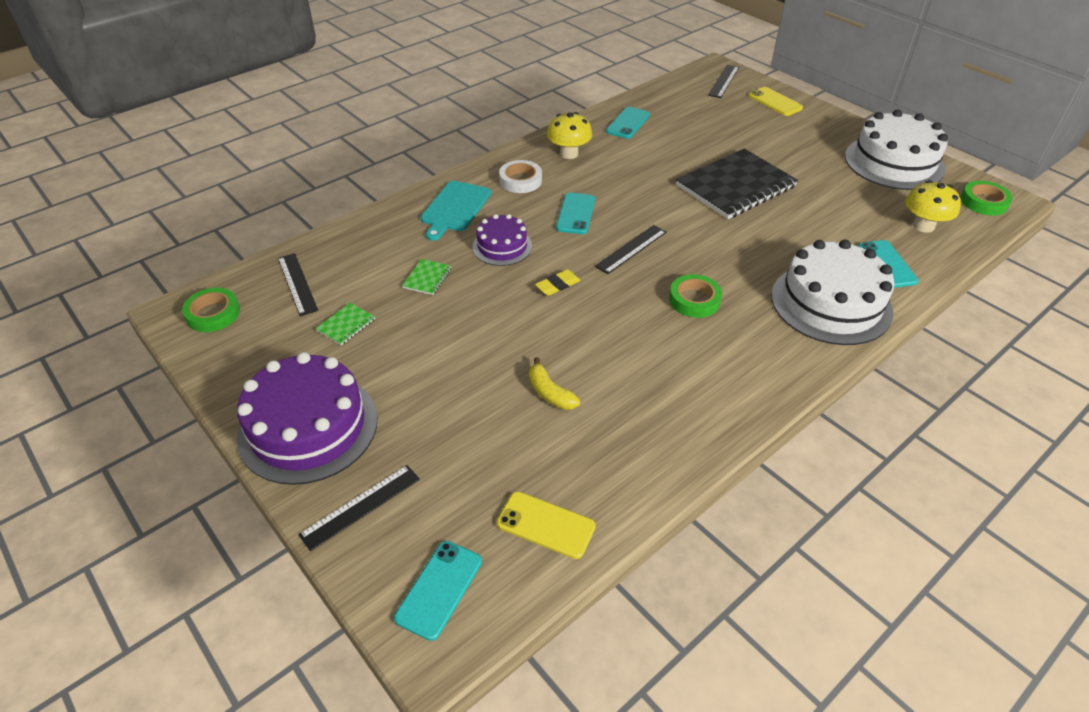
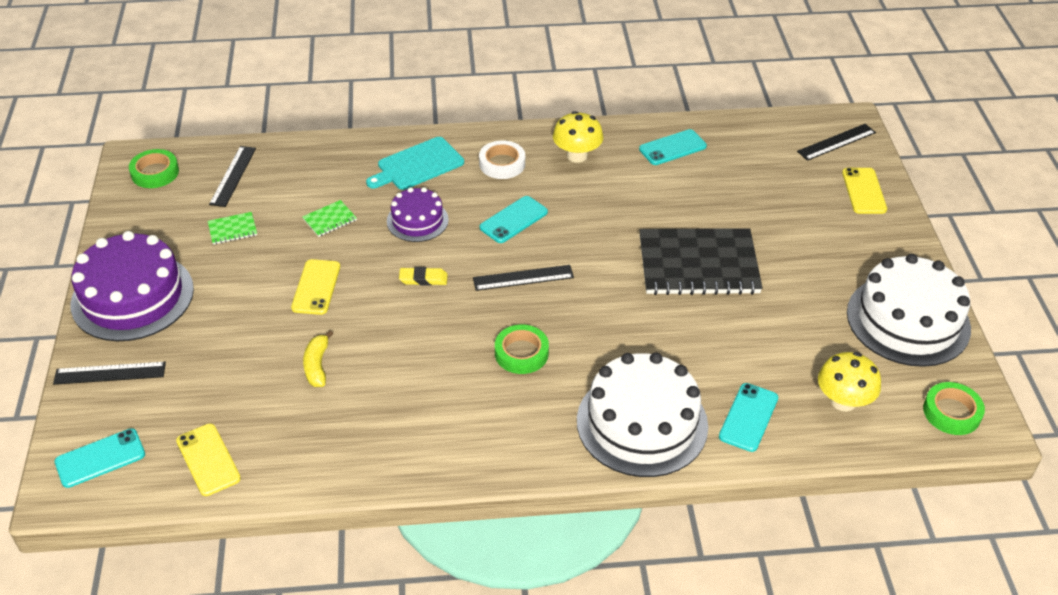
camera: 35 degrees right, 0 degrees up
none -> yellow phone [291,259,340,315]

